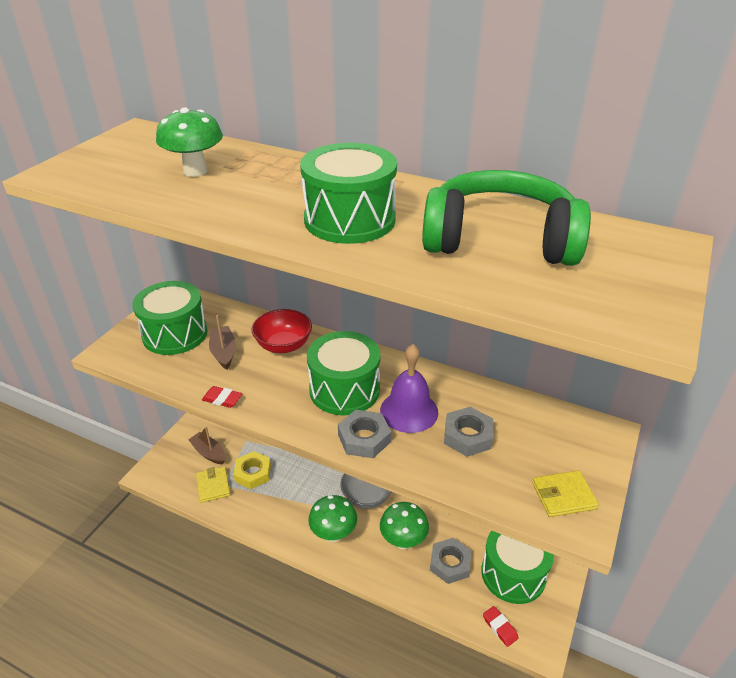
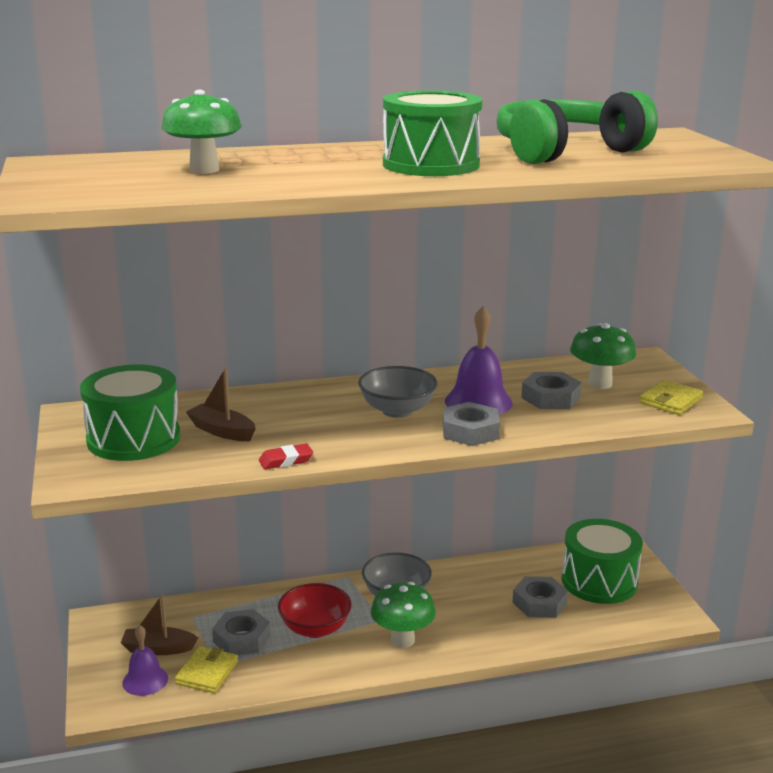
camera: 40 degrees left, 15 degrees down
yellow wallet [196,466,230,503] -> yellow wallet turned 75 degrees clockwise [175,646,238,693]
yellow nut [233,451,271,489] -> grey nut [212,609,271,655]
red bowl [252,309,312,353] -> red bowl moved to [278,583,352,638]
green drum [307,331,381,415] -> grey bowl [358,366,438,418]
green mushroom [380,502,429,550] -> green mushroom moved to [570,323,636,389]
red eraser [483,606,519,647] -> none
none -> purple bell [122,625,168,696]

